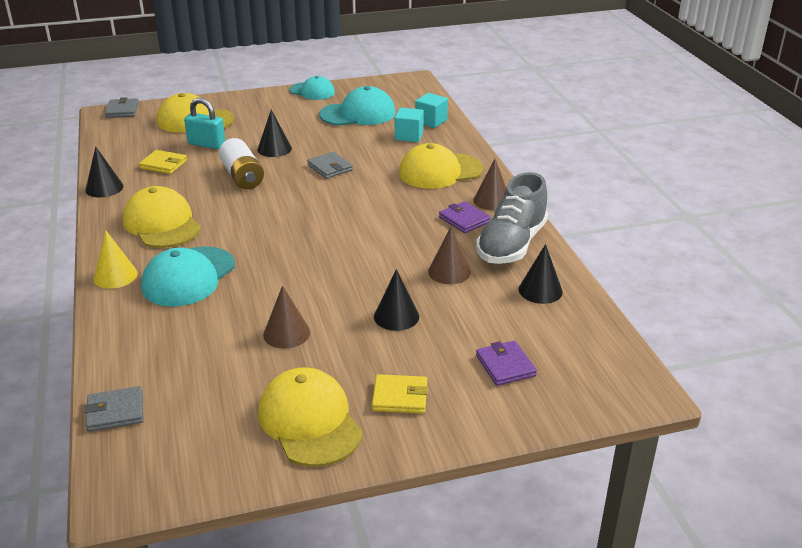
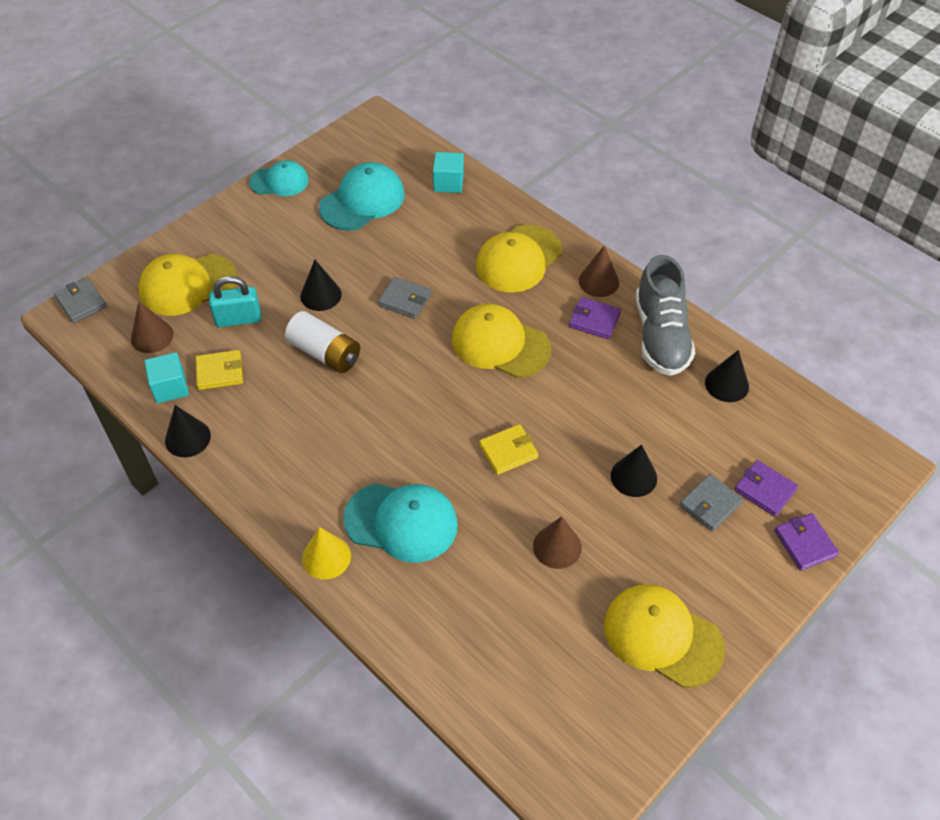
camera: 30 degrees left, 20 degrees up
grey wallet [84,386,144,432] -> grey wallet moved to [680,474,743,532]
yellow cap [123,186,201,248] -> yellow cap moved to [452,304,551,378]
turquoise cap [141,246,235,307] -> turquoise cap turned 75 degrees counterclockwise [343,483,458,563]
yellow wallet [372,374,428,414] -> yellow wallet moved to [479,424,539,475]
turquoise cube [395,108,424,142] -> turquoise cube moved to [144,352,189,403]
brown cone [428,227,471,284] -> brown cone moved to [131,301,174,353]
none -> purple wallet [774,513,839,571]

